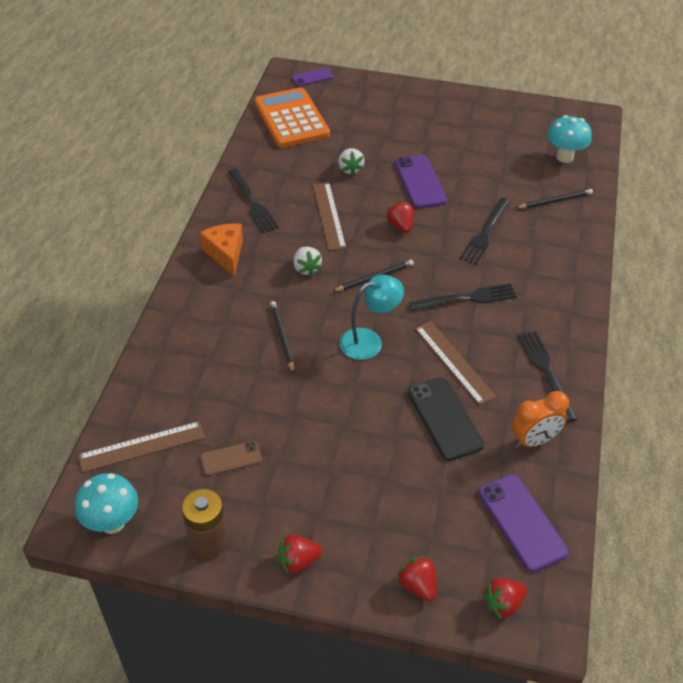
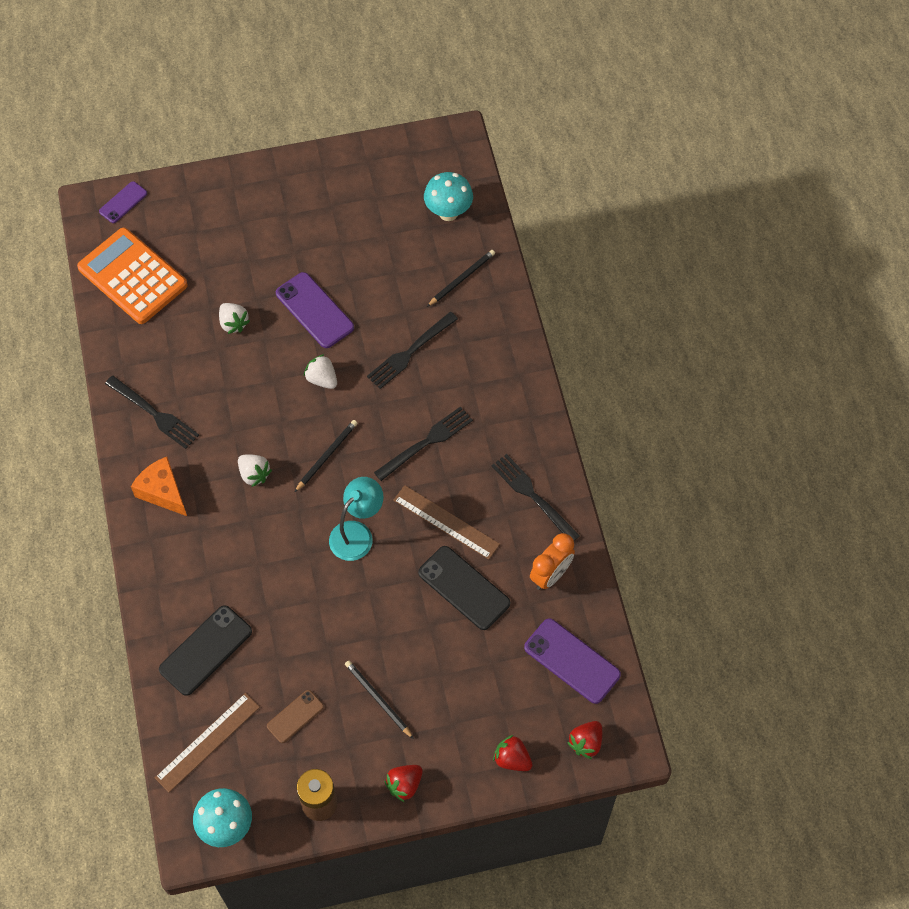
camera: 25 degrees left, 15 degrees up
black pencil [270,301,294,373] -> black pencil moved to [345,661,414,739]
brown ruler [313,183,346,250] -> none
red strawberry [386,201,414,233] -> white strawberry [304,354,337,389]
black fork [460,198,510,265] -> black fork turned 45 degrees clockwise [367,312,458,389]
none -> black phone [159,605,252,696]

